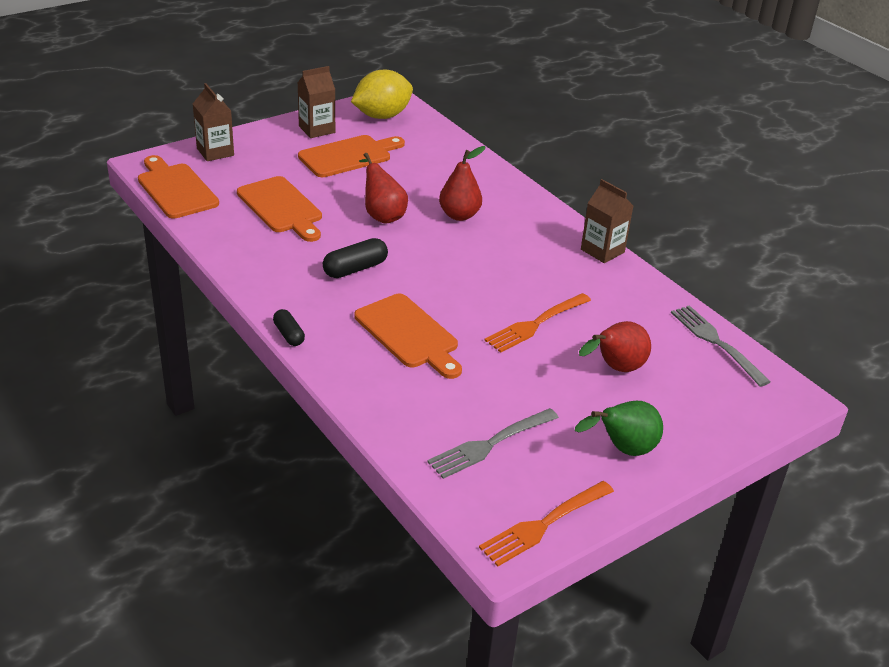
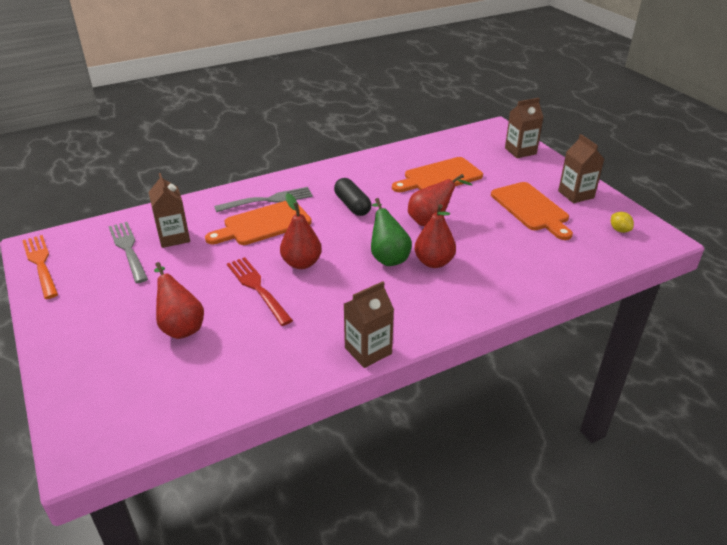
camera: 100 degrees right, 0 degrees up
orange cutting board [138,155,219,219] -> none
black capsule [273,309,305,346] -> none
yellow lemon [351,70,413,119] -> yellow lemon [611,212,634,233], size x0.41
orange fork [484,293,591,353] -> red fork [227,257,293,326]
green pear [575,401,663,456] -> green pear moved to [371,198,412,266]
grey fork [671,305,771,387] -> grey fork moved to [214,187,313,212]
none -> brown carton [148,173,190,248]
none -> red pear [280,193,322,269]

